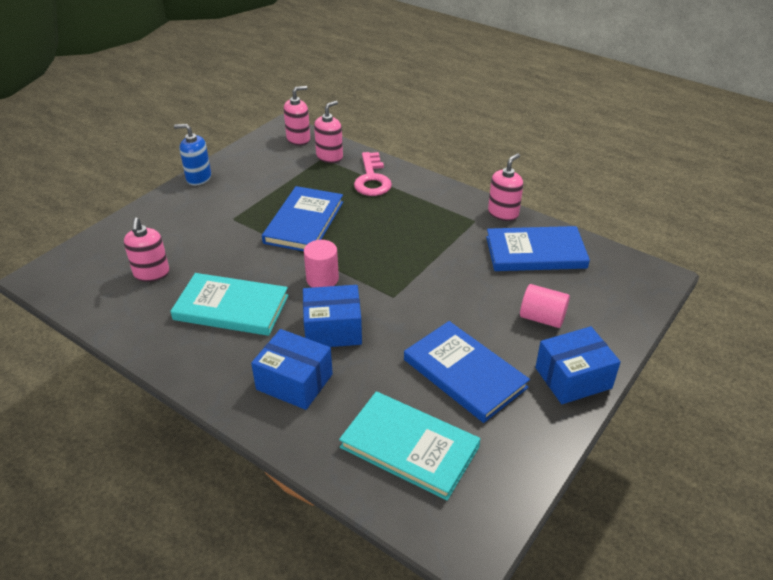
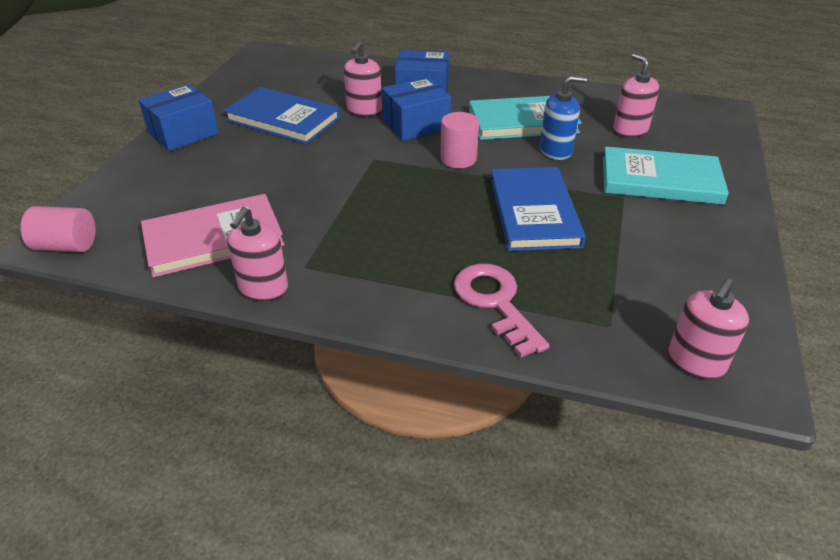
camera: 160 degrees right, 0 degrees up
blue soap dispenser [174,124,211,185] -> blue soap dispenser moved to [540,76,587,160]
pink soap dispenser [314,101,343,163] -> pink soap dispenser moved to [344,41,382,117]
turquoise book [339,391,480,500] -> turquoise book moved to [603,147,729,205]
blue book [486,226,590,271] -> pink book [141,194,284,277]
pink cylinder [520,284,570,328] -> pink cylinder moved to [21,206,96,252]

